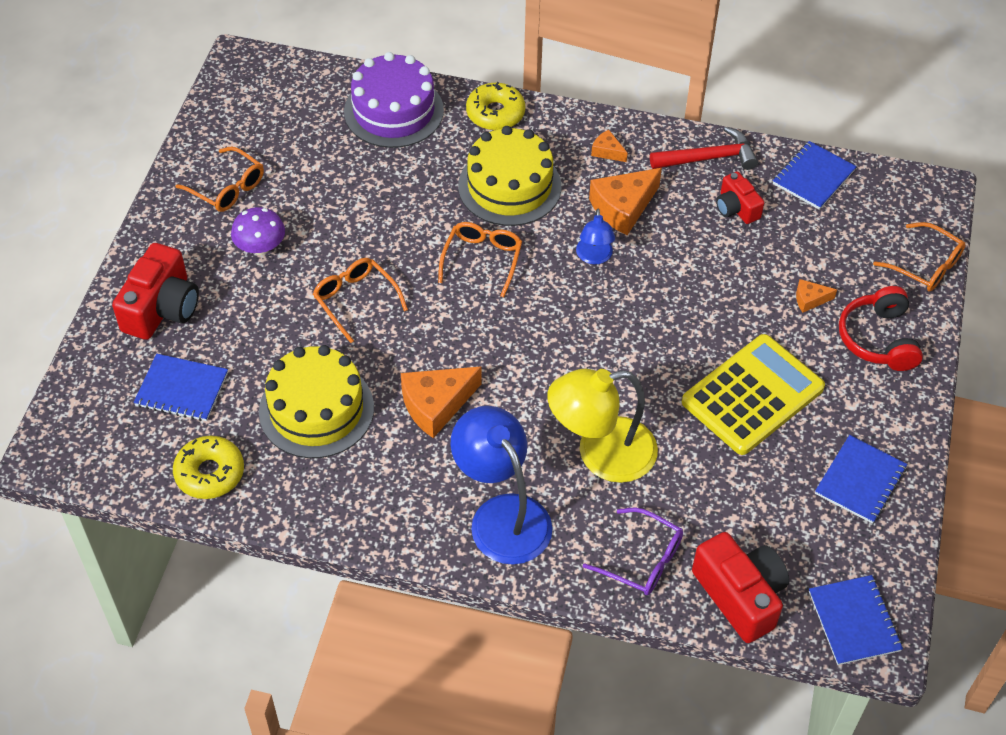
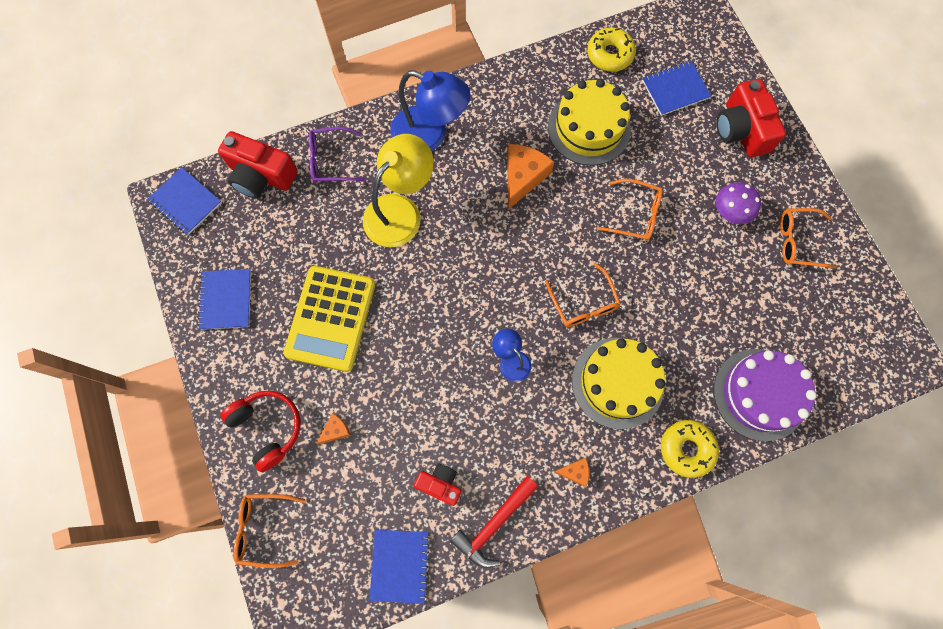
camera: 145 degrees right, 20 degrees up
orange cheese [589,168,662,235] -> none

